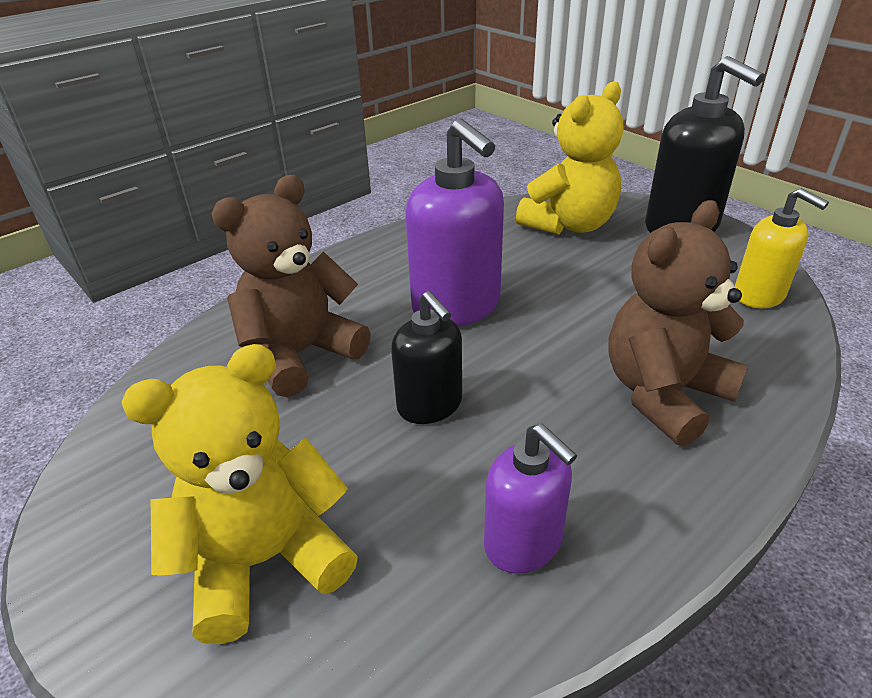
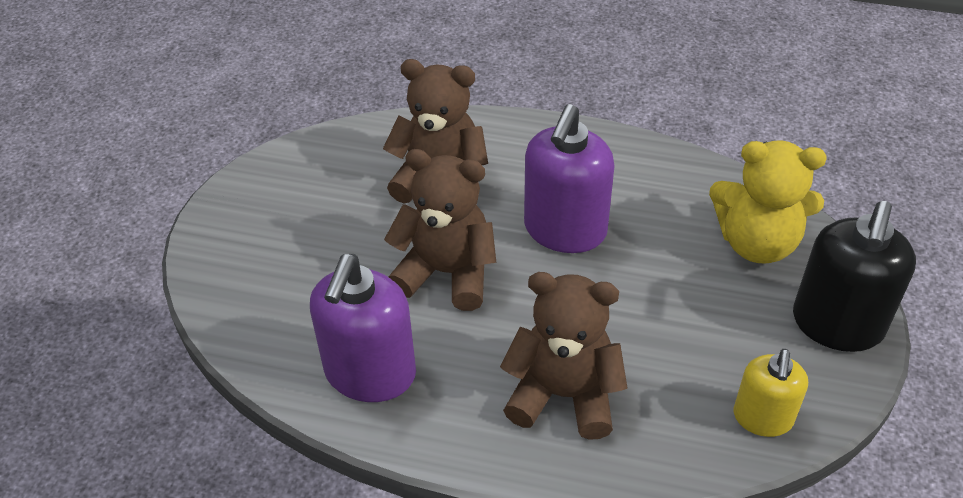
camera: 55 degrees right, 10 degrees up
yellow teddy bear [121,344,358,645] -> none
black soap dispenser [391,291,462,424] -> brown teddy bear [384,149,496,311]
purple soap dispenser [484,424,577,573] -> purple soap dispenser [310,254,416,402], size x1.63

